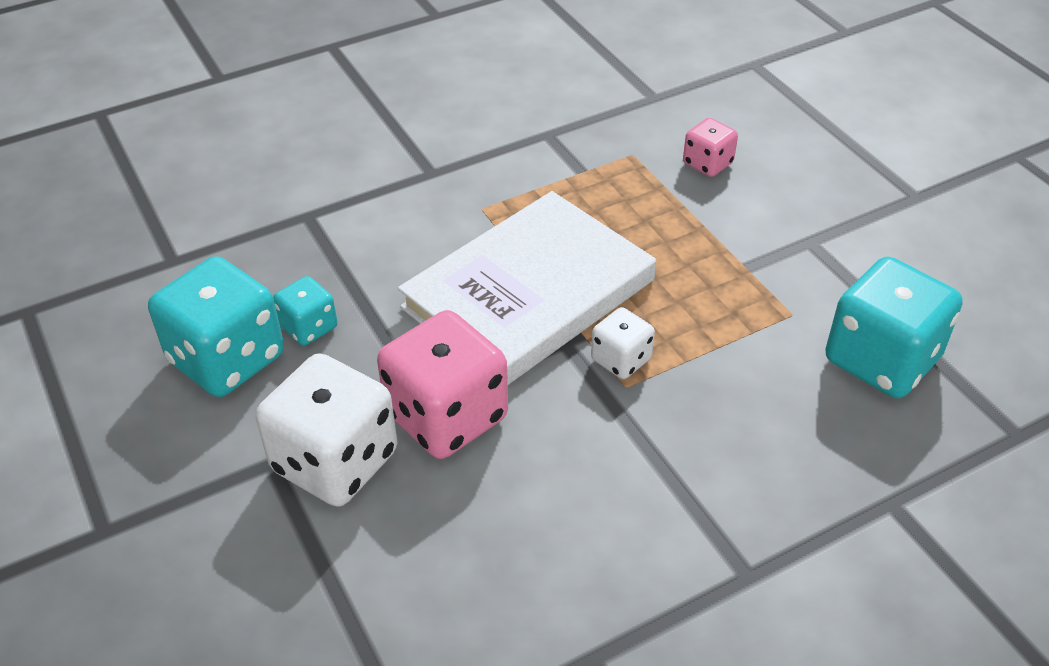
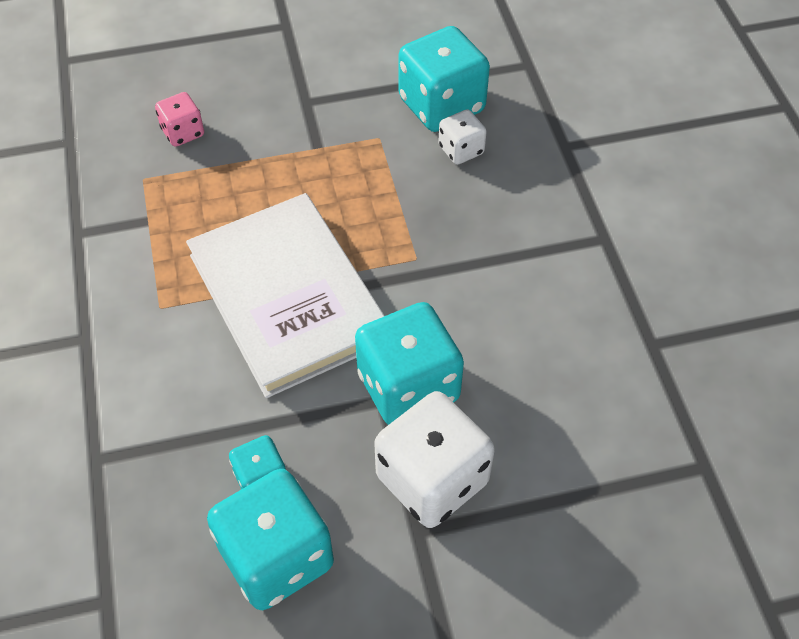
camera: 75 degrees left, 10 degrees up
pink dice [377,310,508,459] -> turquoise dice [355,302,464,425]
white dice [591,307,655,379] -> white dice moved to [438,109,487,165]

